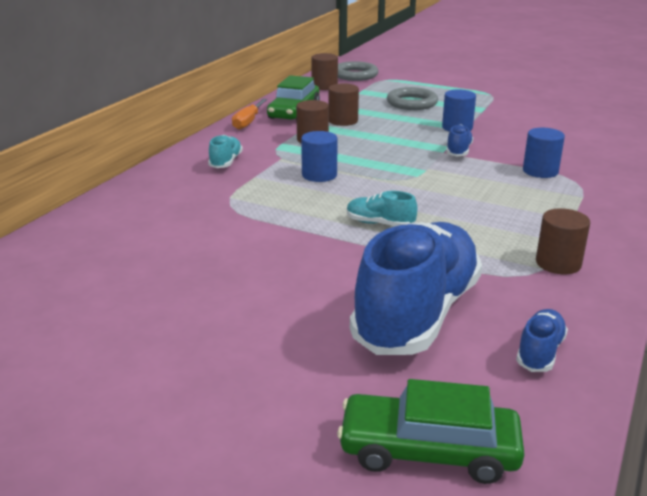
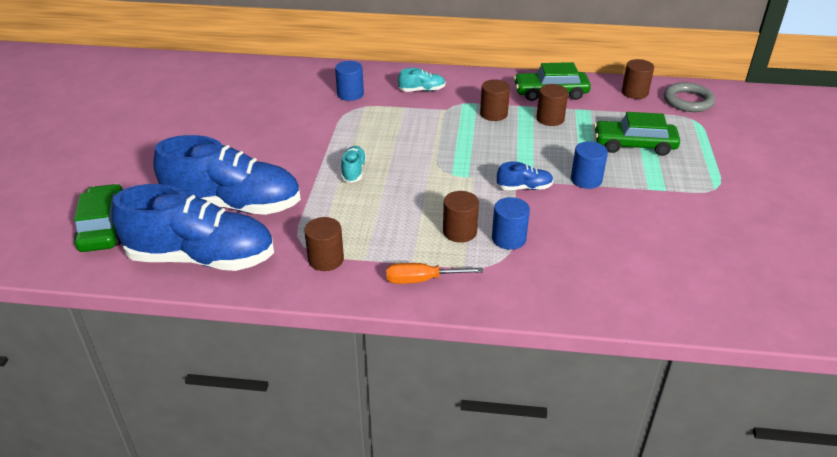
camera: 70 degrees right, 10 degrees up
orange screwdriver [232,99,267,130] -> orange screwdriver moved to [386,263,483,284]
blue cylinder [301,131,338,182] -> blue cylinder moved to [335,61,364,101]
grey ring [387,87,438,110] -> green car [594,112,680,156]
blue shoe [516,309,568,372] -> blue shoe [112,184,274,271], size x2.40
none -> brown cylinder [443,191,479,243]

